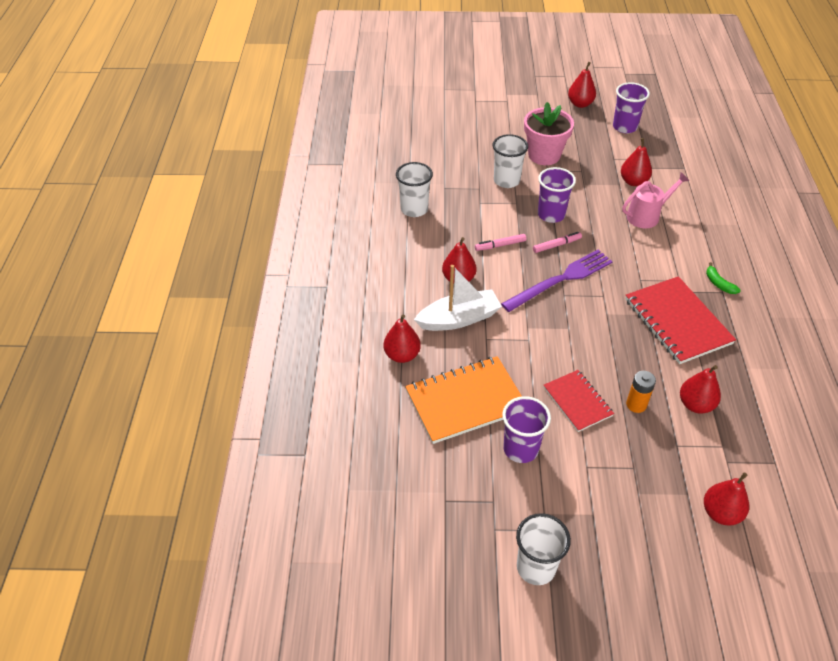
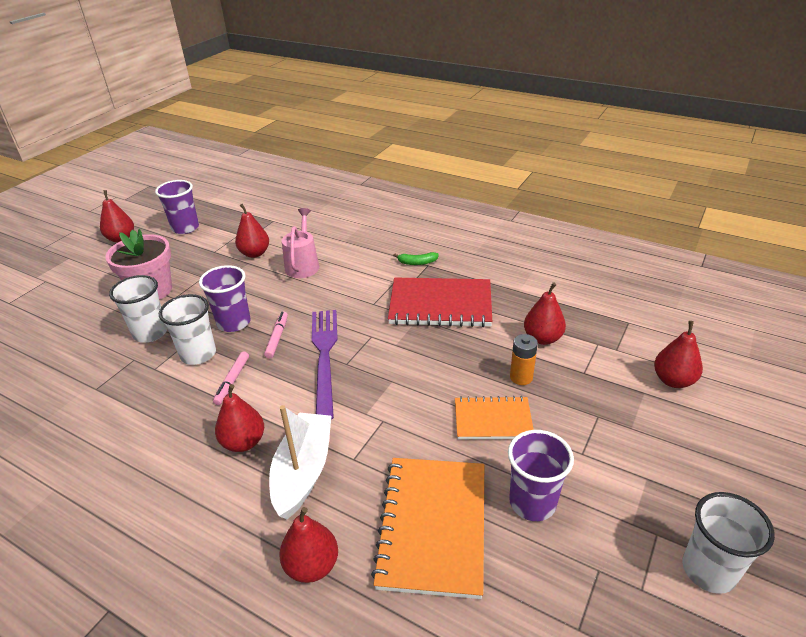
camera: 60 degrees left, 10 degrees down
white cup [396,162,433,217] -> white cup moved to [159,294,216,365]
red notebook [544,370,614,432] -> orange notebook [455,396,534,439]

